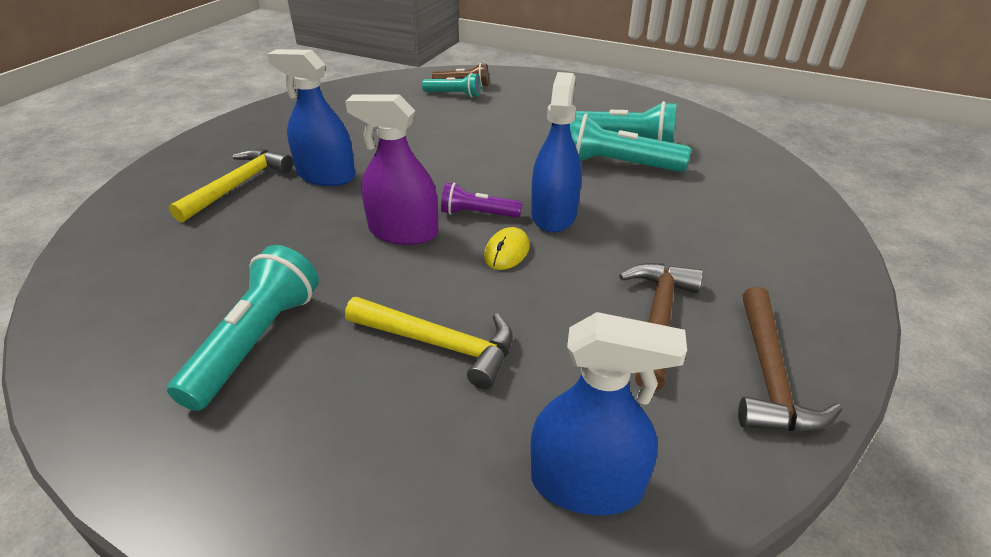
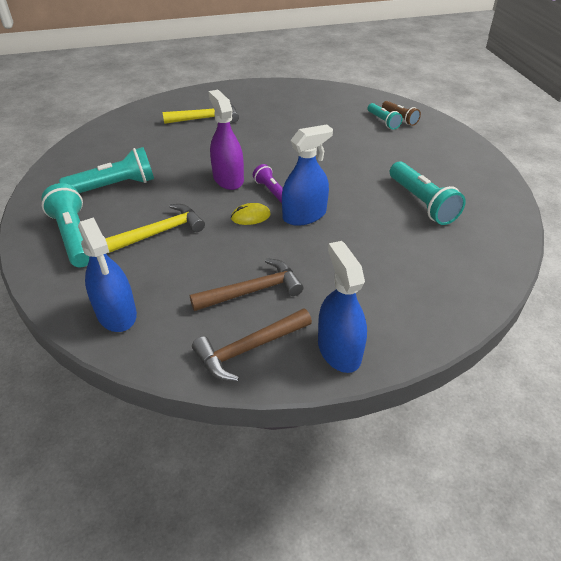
camera: 50 degrees right, 5 degrees up
blue spray bottle [267,49,355,186] -> blue spray bottle moved to [318,241,367,373]
yellow hammer [345,297,513,389] -> yellow hammer turned 105 degrees counterclockwise [105,204,205,253]
turquoise flashlight [570,113,691,172] -> turquoise flashlight moved to [41,183,89,267]

